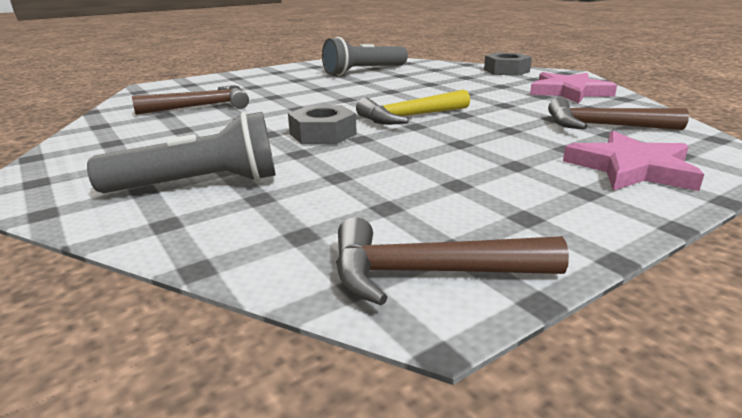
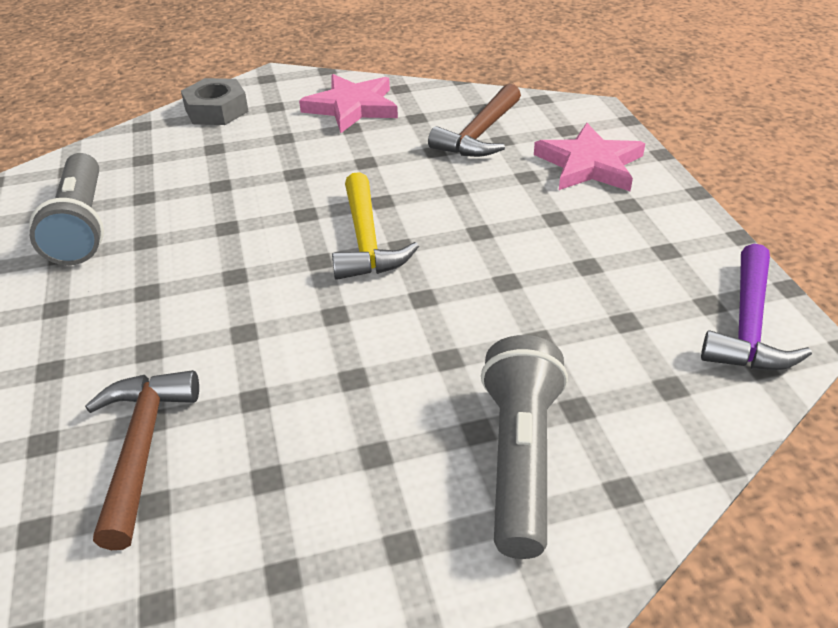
camera: 70 degrees left, 15 degrees up
grey nut [288,105,357,144] -> none
brown hammer [336,217,569,305] -> purple hammer [701,244,812,370]

